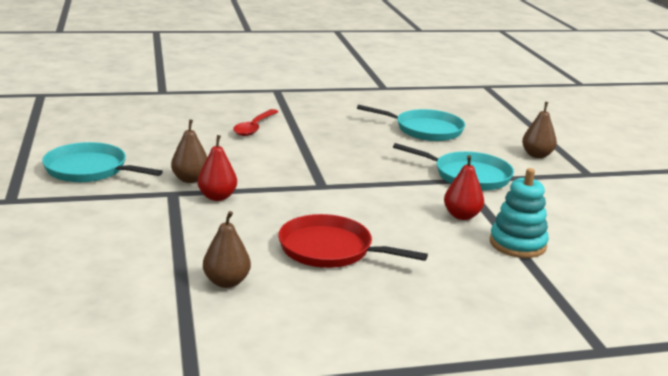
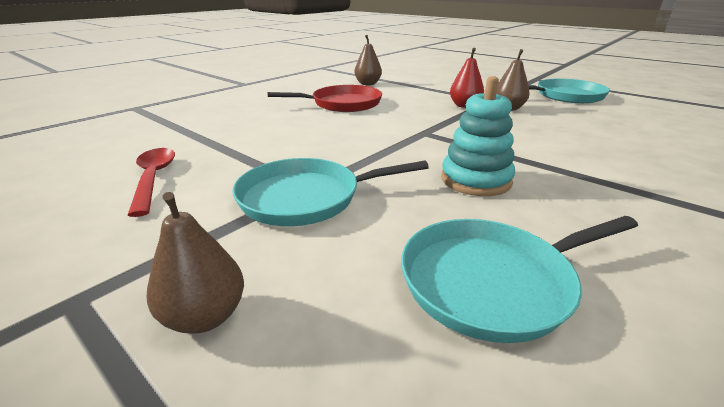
camera: 145 degrees right, 5 degrees up
red spoon [233,109,278,136] -> red spoon moved to [128,148,175,217]
red pear [444,155,484,220] -> none
turquoise stacking toy [490,168,549,258] -> turquoise stacking toy moved to [441,76,515,196]

